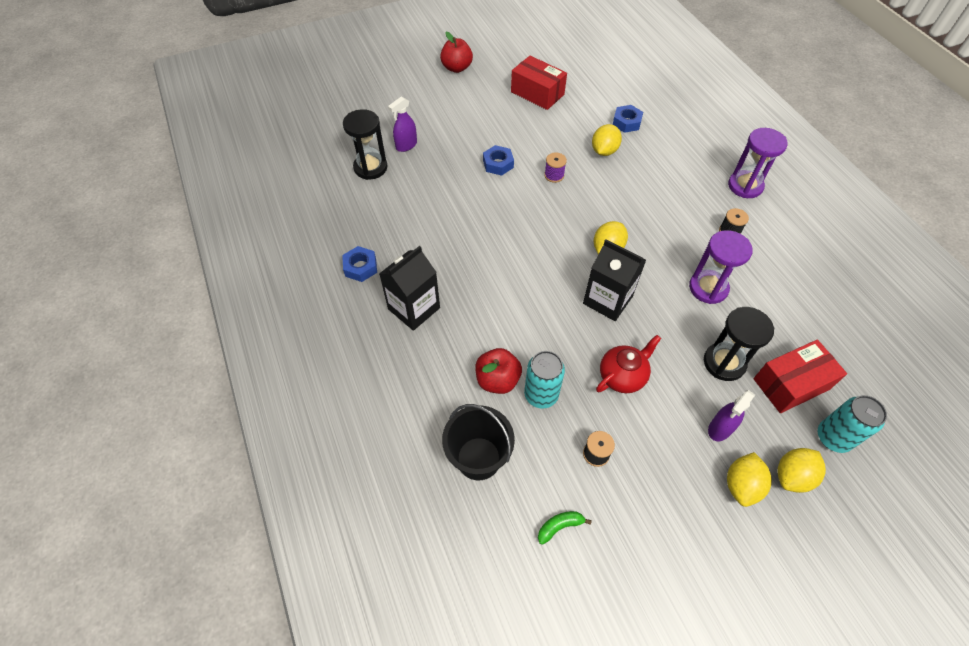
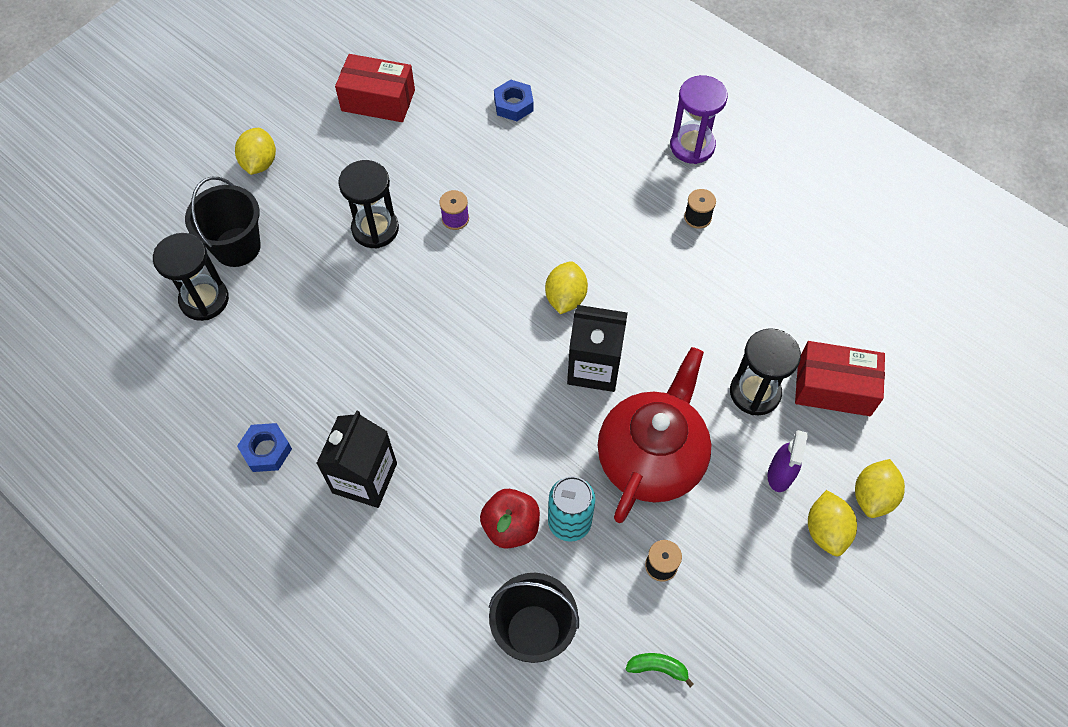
camera: 25 degrees left, 5 degrees up
purple spray bottle [388,97,417,152] -> black bucket [185,177,261,267]
red apple [440,32,473,73] -> none
blue nut [483,145,514,176] -> black hourglass [338,160,399,248]
green banana [538,511,592,545] -> green banana turned 60 degrees clockwise [626,653,694,687]
yellow lemon [592,124,622,156] -> yellow lemon moved to [235,128,276,175]
red teapot [596,335,661,393] -> red teapot [598,347,711,523], size x1.80
purple hourglass [689,230,753,304] -> none
red box [753,339,847,413] -> red box turned 60 degrees clockwise [795,341,885,416]
turquoise can [818,395,887,453] -> none

